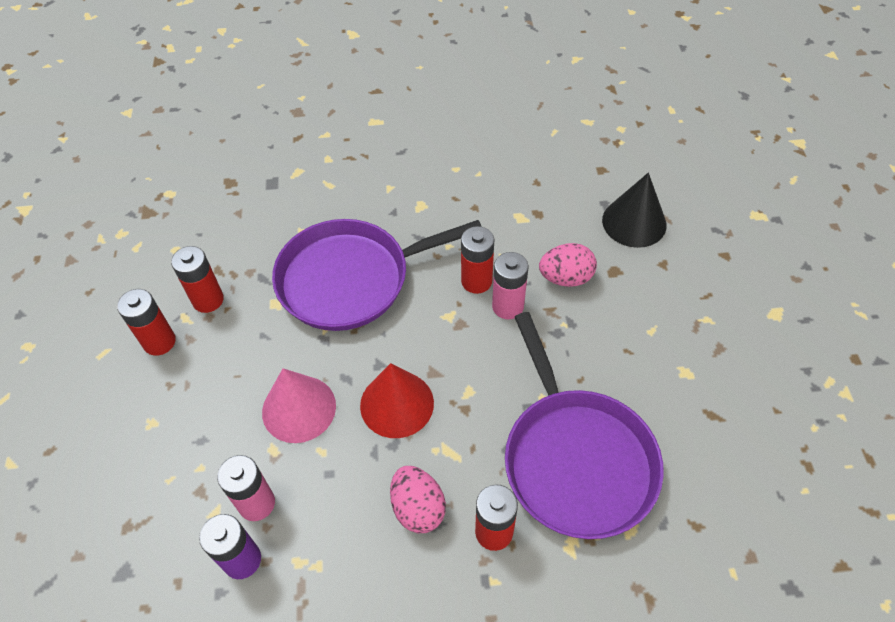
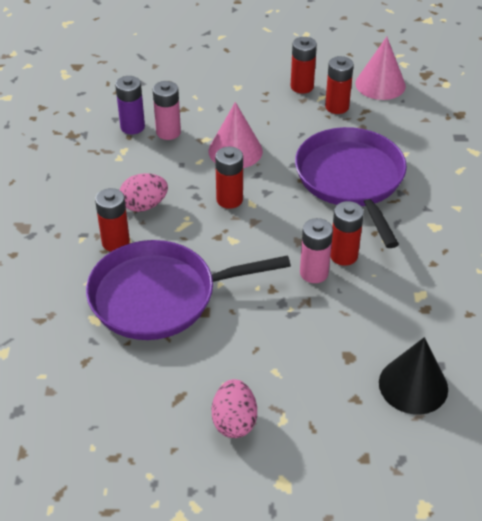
camera: 95 degrees right, 10 degrees down
red cone [360,363,434,438] -> red battery [215,147,243,209]
pink egg [539,243,597,287] -> pink egg moved to [212,379,257,438]
none -> pink cone [355,37,406,100]

